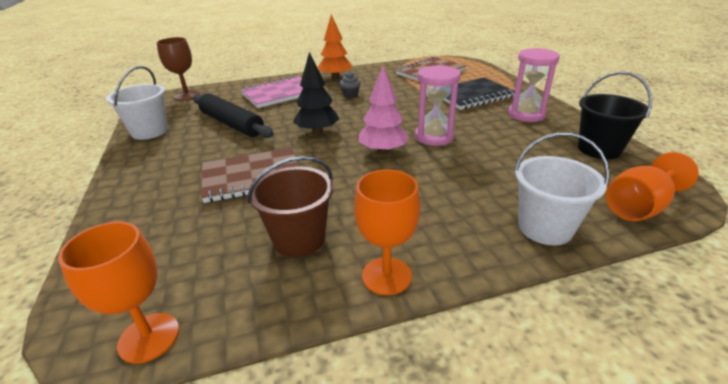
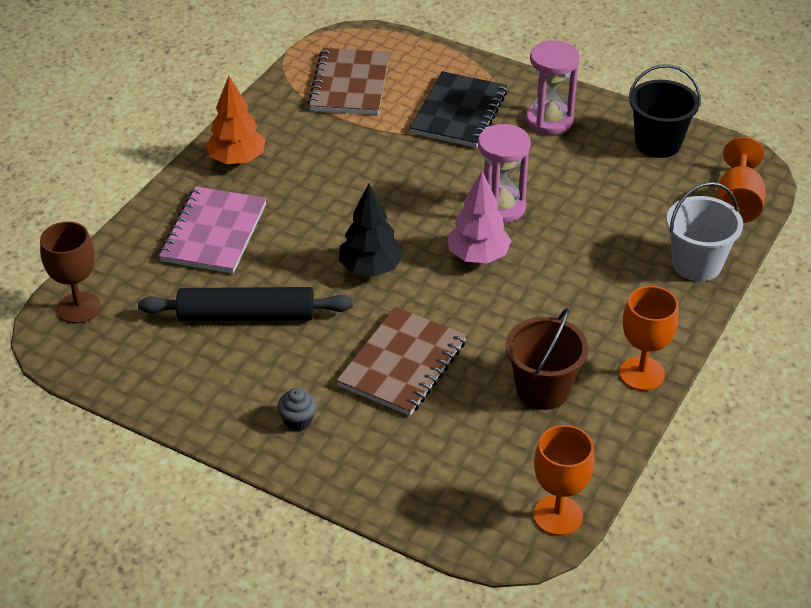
camera: 45 degrees left, 10 degrees up
white bucket [106,66,168,140] -> none
grey cupcake [339,71,361,98] -> grey cupcake moved to [277,388,317,431]

